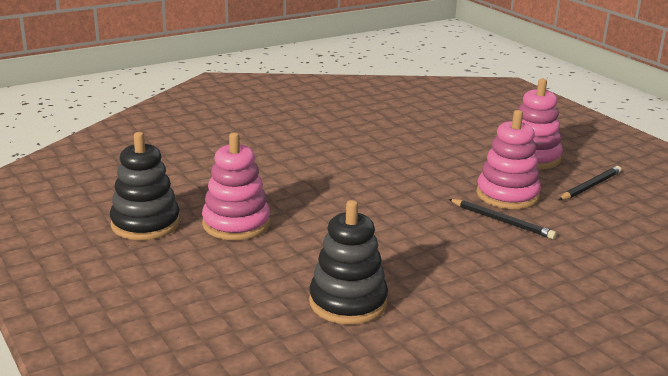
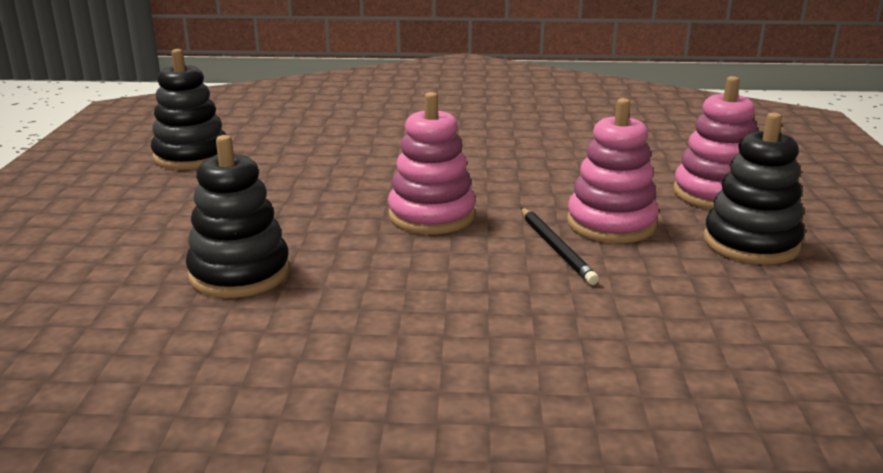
camera: 35 degrees right, 0 degrees up
pink stacking toy [202,132,270,240] -> pink stacking toy moved to [388,92,476,234]
black pencil [559,166,621,200] -> black stacking toy [703,112,804,264]

